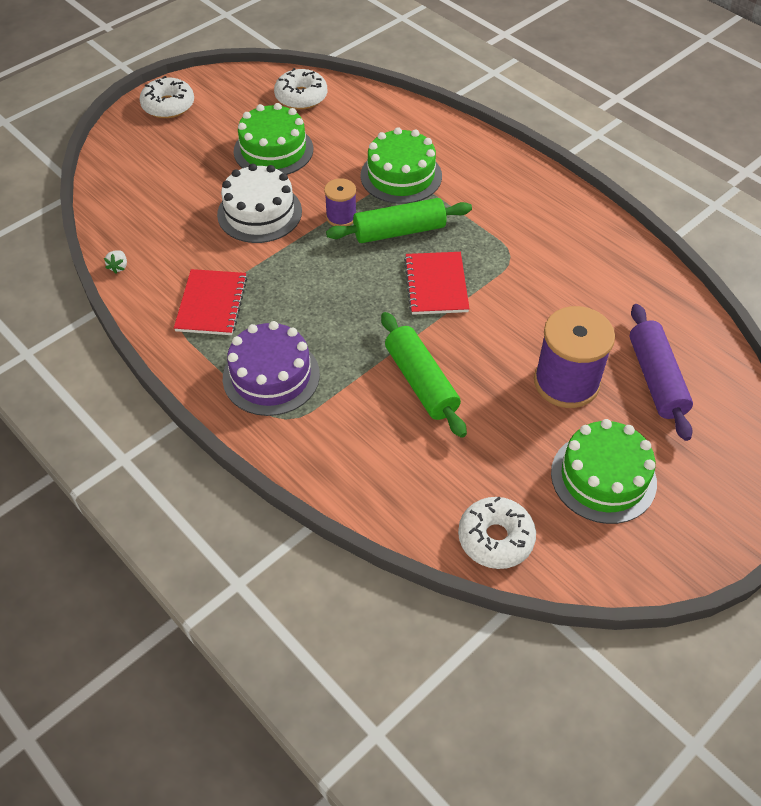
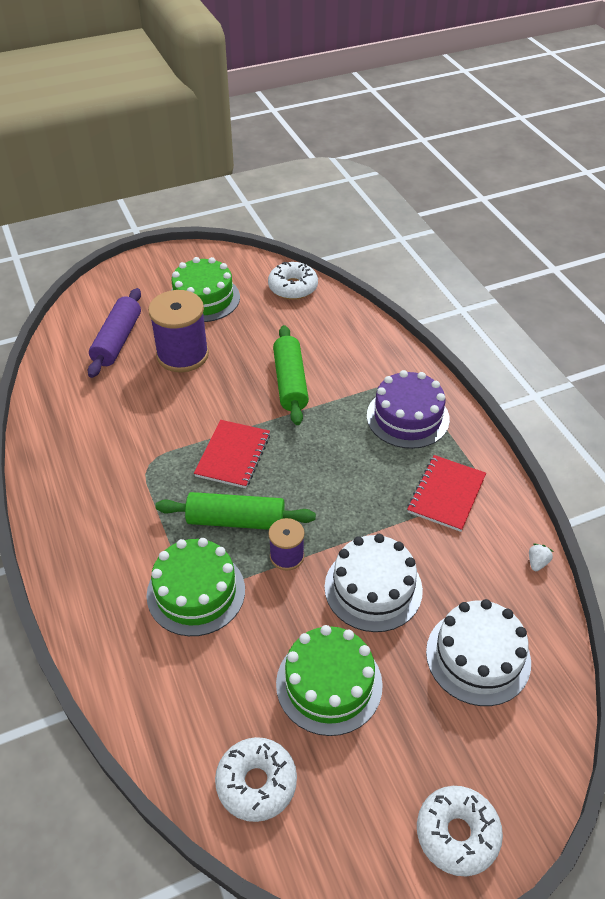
camera: 160 degrees left, 5 degrees down
none -> white cake [426,599,531,706]

